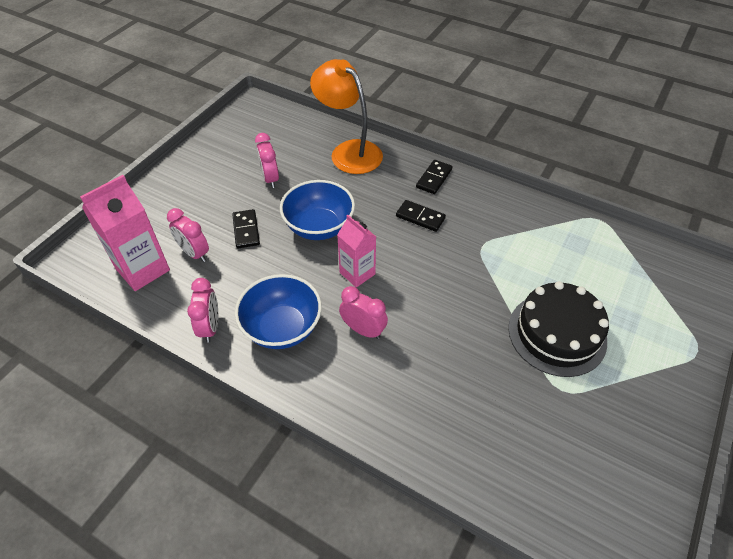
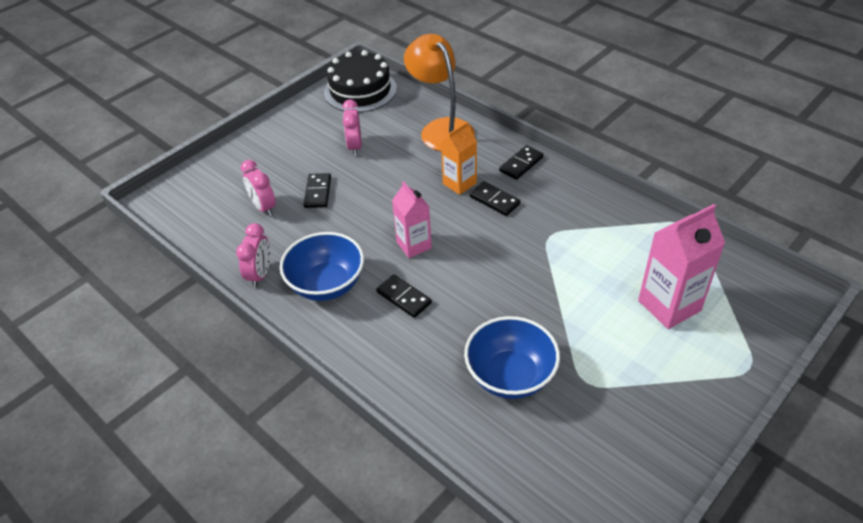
camera: 15 degrees right, 5 degrees down
pink carton [80,175,170,291] -> pink carton moved to [638,204,725,329]
blue bowl [280,180,355,240] -> blue bowl moved to [464,316,560,399]
pink clock [339,286,388,339] -> black domino [376,274,432,318]
black cake [508,281,609,377] -> black cake moved to [324,50,397,113]
none -> orange carton [441,122,477,195]

